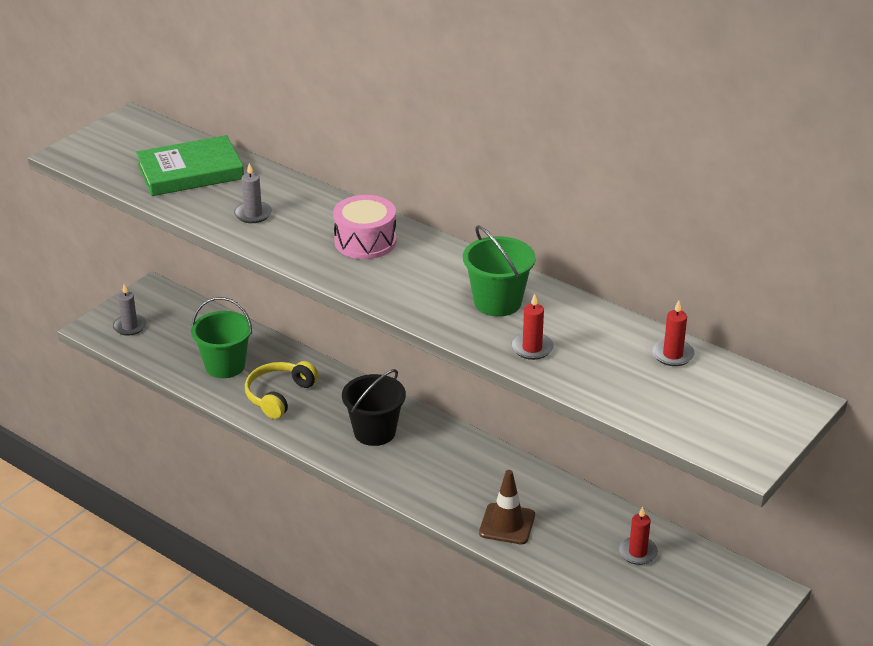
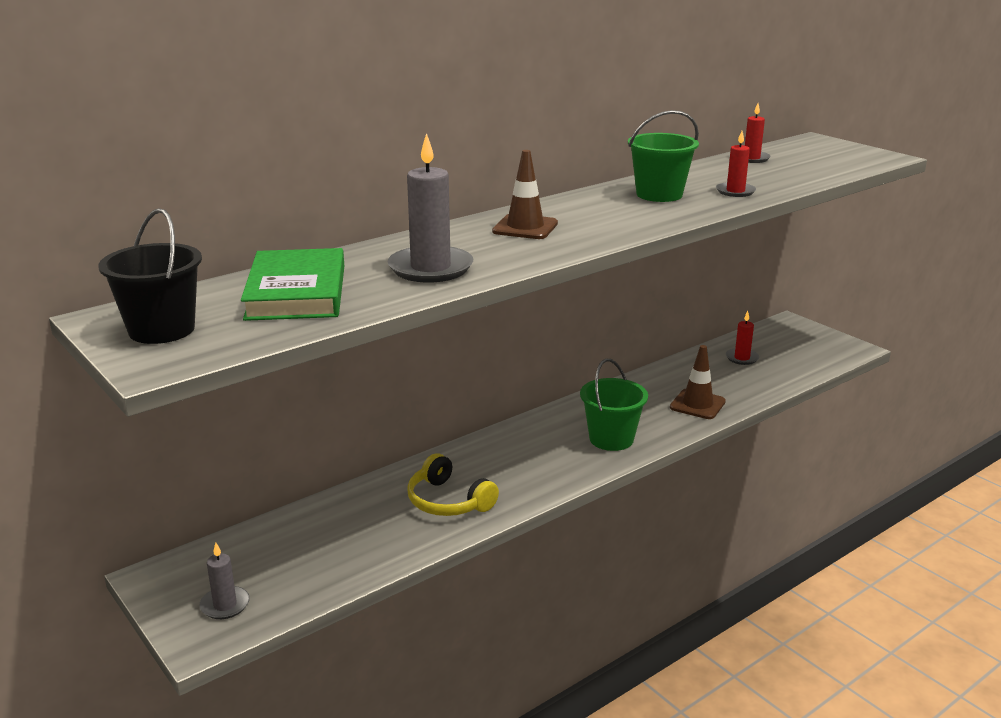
camera: 75 degrees left, 10 degrees down
green bucket [191,297,252,378] -> green bucket moved to [580,359,648,451]
grey candle [234,163,272,223] -> grey candle [388,133,473,283], size x1.79
pink drum [333,195,396,259] -> brown traffic cone [492,150,558,239]
black bucket [342,369,406,446] -> black bucket moved to [98,208,202,344]

